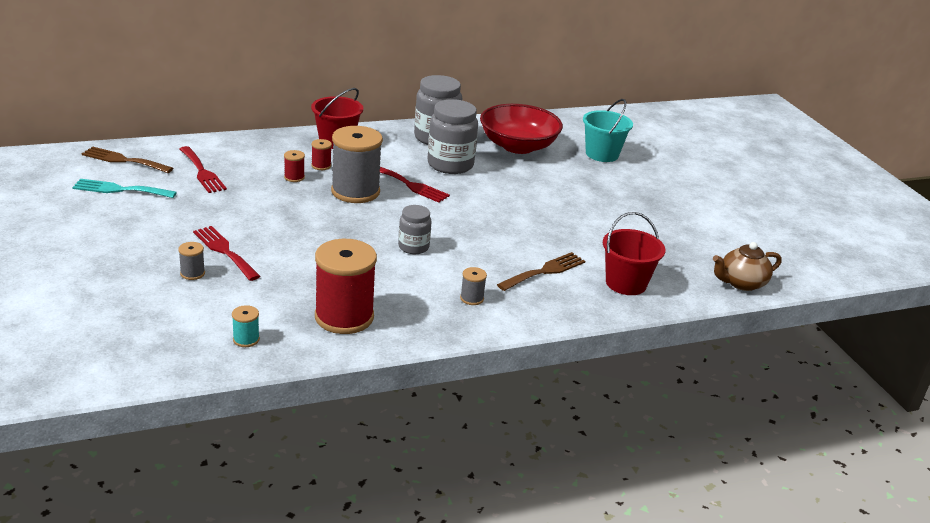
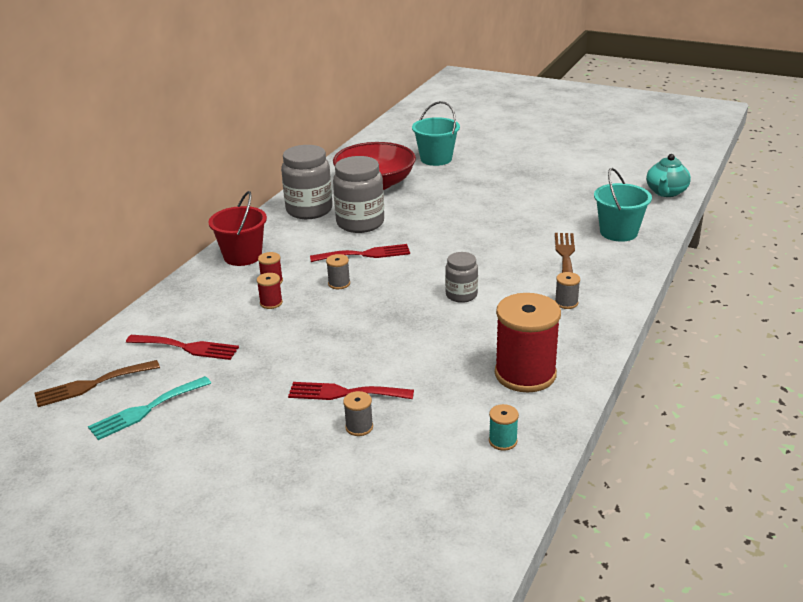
camera: 40 degrees left, 0 degrees up
grey spool [331,126,383,203] -> grey spool [326,254,350,289], size x0.42
red bucket [603,212,665,295] -> turquoise bucket [594,168,652,242]
brown teapot [713,242,782,291] -> turquoise teapot [646,154,691,197]

